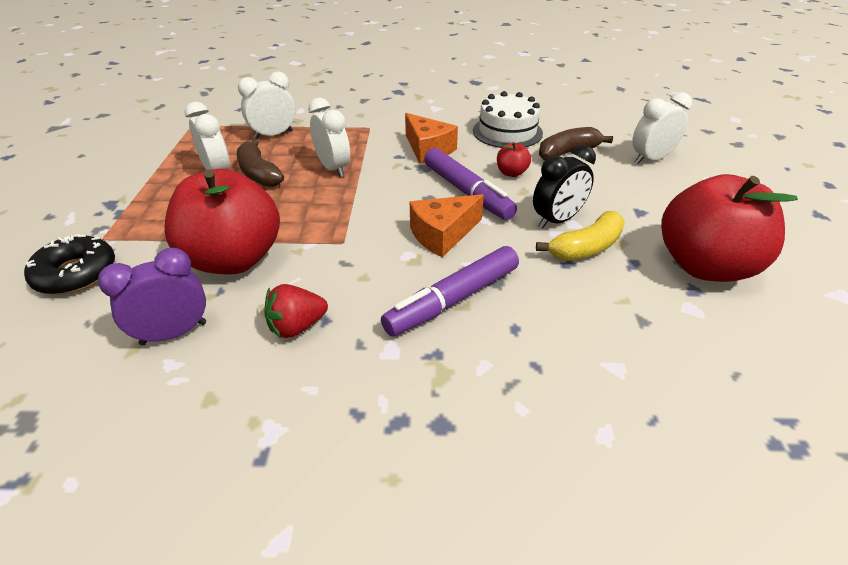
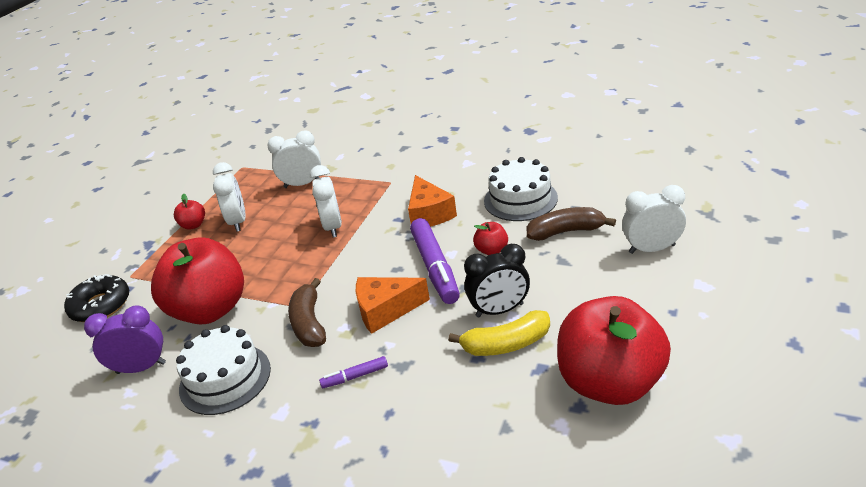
camera: 25 degrees right, 5 degrees down
brown banana [237,139,284,187] -> brown banana moved to [288,278,326,347]
red strawberry [264,284,328,338] -> white cake [176,325,271,415]
purple marker [381,246,519,337] -> purple marker [319,356,388,388], size x0.48
none -> red apple [174,194,205,230]

